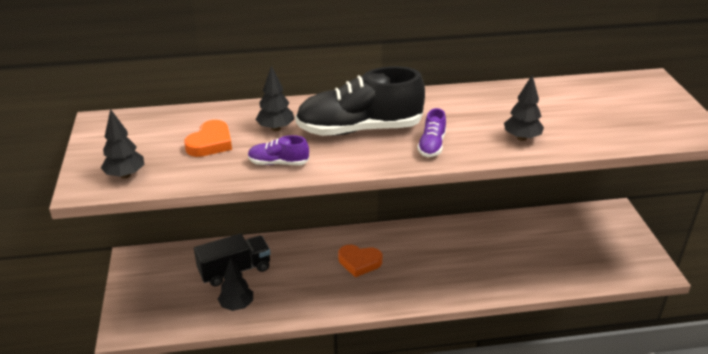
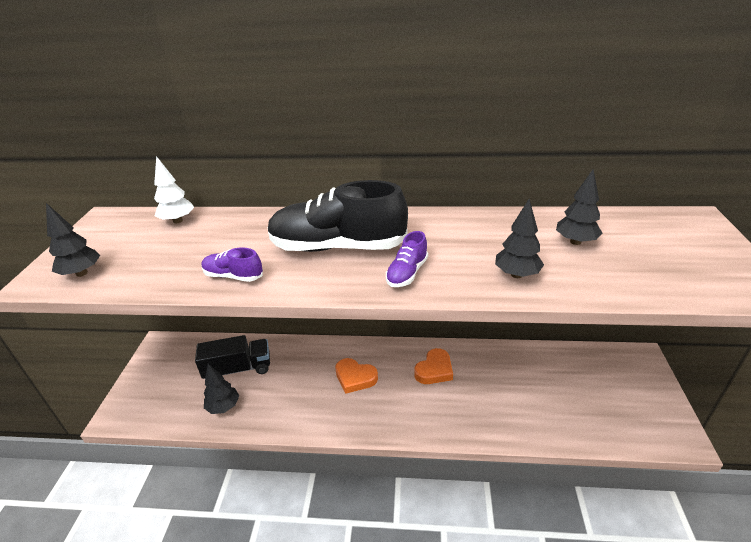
camera: 15 degrees right, 0 degrees up
orange heart [184,120,232,157] -> orange heart moved to [414,348,453,384]
black tree [255,66,294,131] -> black tree moved to [556,169,602,245]
none -> white tree [154,156,194,223]

